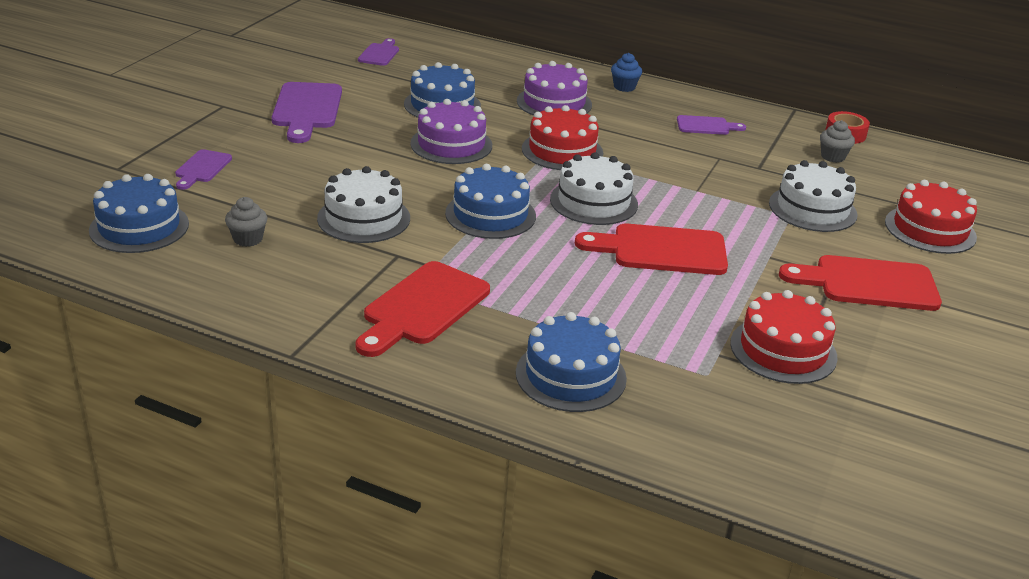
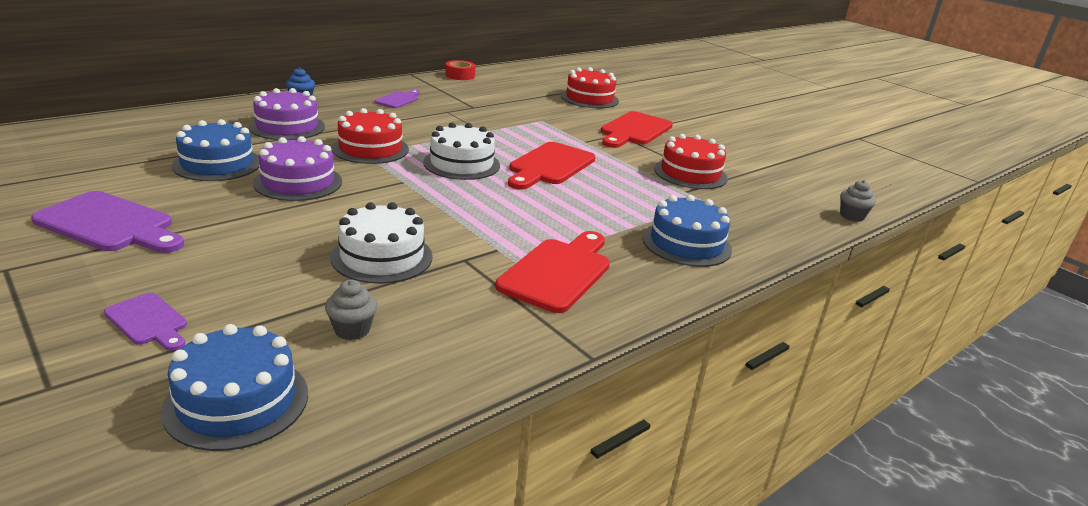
camera: 65 degrees left, 5 degrees down
red cutting board [355,261,490,357] -> red cutting board turned 120 degrees counterclockwise [495,231,610,313]
purple cutting board [358,38,399,66] -> none
blue cake [445,164,536,239] -> none
white cake [769,160,858,232] -> none
grey cupcake [820,120,855,163] -> grey cupcake moved to [840,180,876,222]

